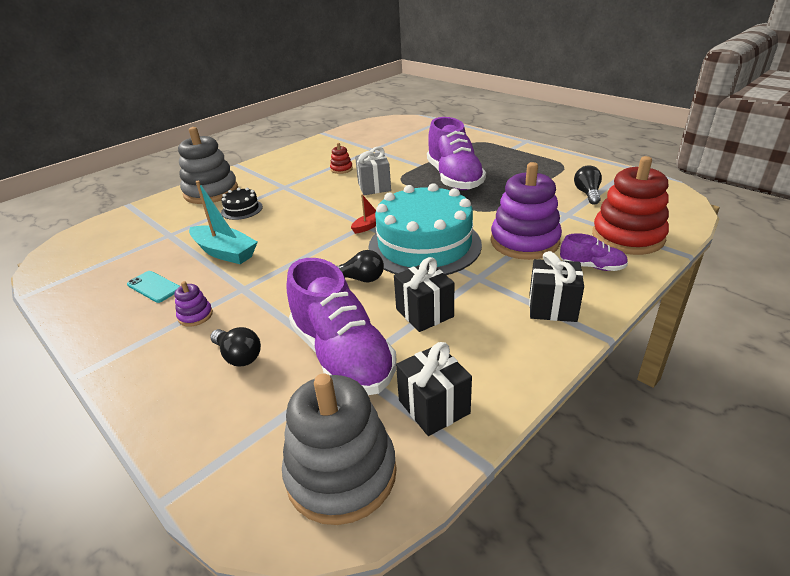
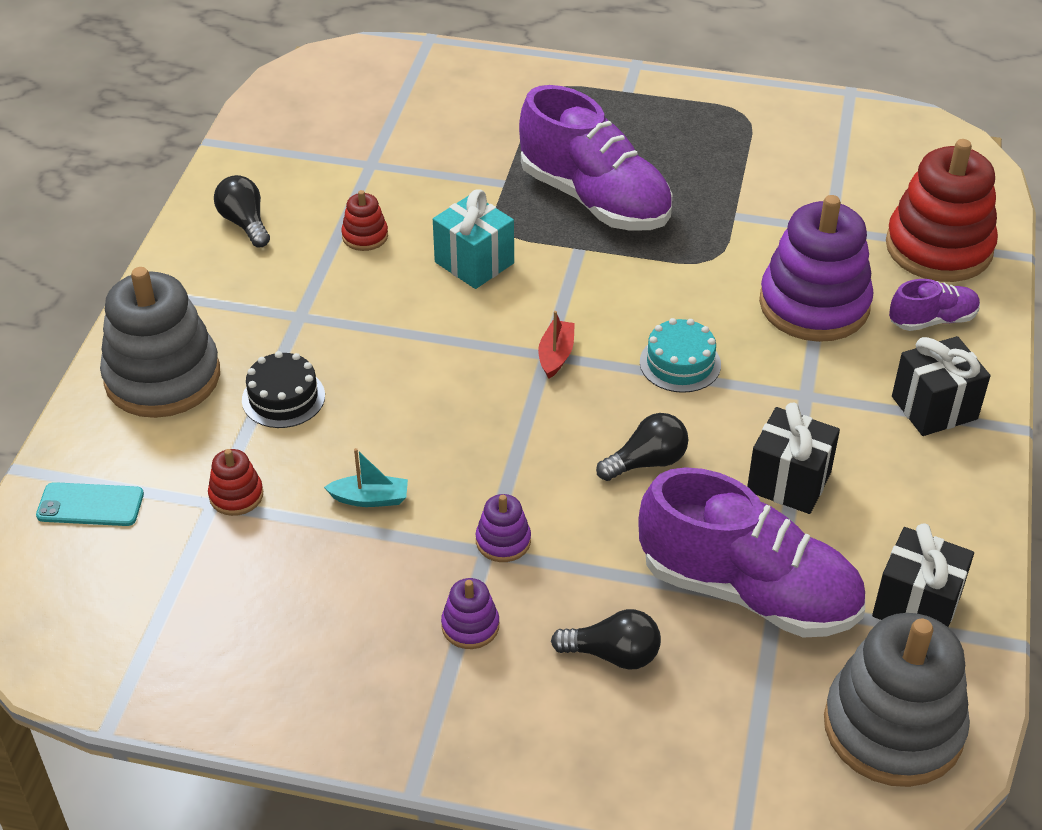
camera: 35 degrees left, 10 degrees up
turquoise phone [127,271,180,303] -> turquoise phone moved to [36,482,144,526]
turquoise boat [189,181,258,264] -> turquoise boat [324,448,408,507], size x0.51
grey gift [355,147,391,195] -> turquoise gift [433,189,514,289]
turquoise cake [368,183,482,275] -> turquoise cake [640,318,721,393], size x0.42
black light bulb [574,165,602,205] -> black light bulb moved to [214,175,270,248]
none -> red stacking toy [208,449,263,516]
none -> purple stacking toy [475,494,531,562]

